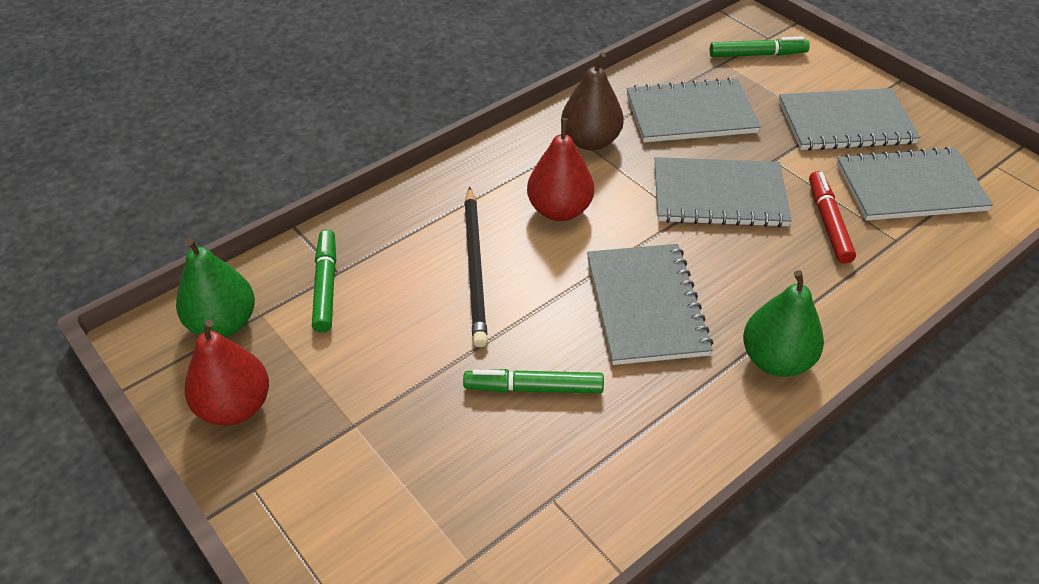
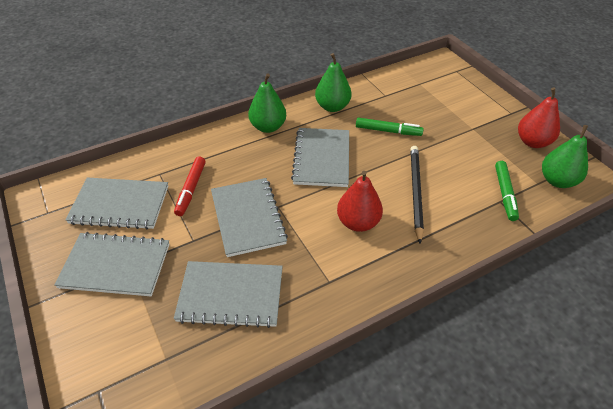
camera: 170 degrees left, 0 degrees up
brown pear [561,53,624,150] -> none
grey notebook [655,157,792,227] -> grey notebook turned 60 degrees clockwise [211,178,288,257]
green marker [710,37,810,57] -> none
none -> green pear [315,53,351,112]

